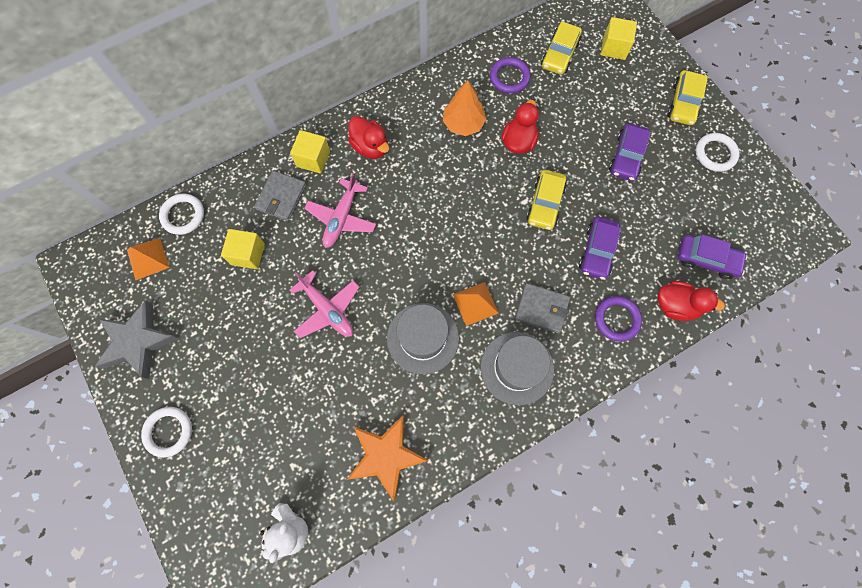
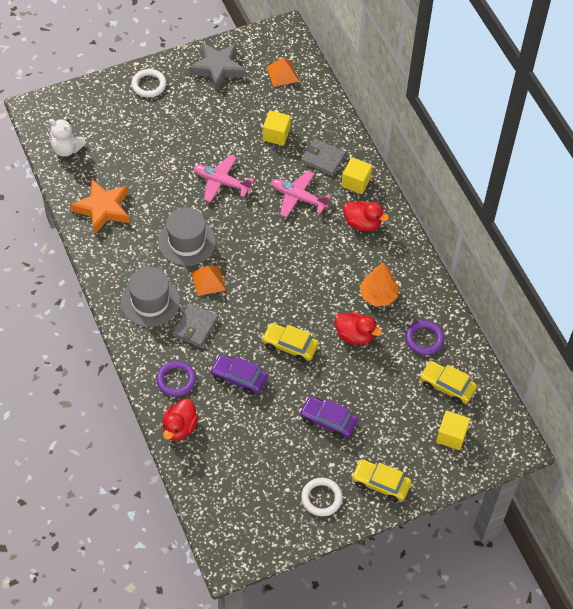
camera: 95 degrees right, 15 degrees down
white ring [159,194,204,235] -> none
pink plane [289,270,359,338] -> pink plane turned 60 degrees clockwise [194,155,254,202]
red duck [348,116,389,159] -> red duck turned 120 degrees counterclockwise [343,201,389,231]
purple car [678,234,748,279] -> none

